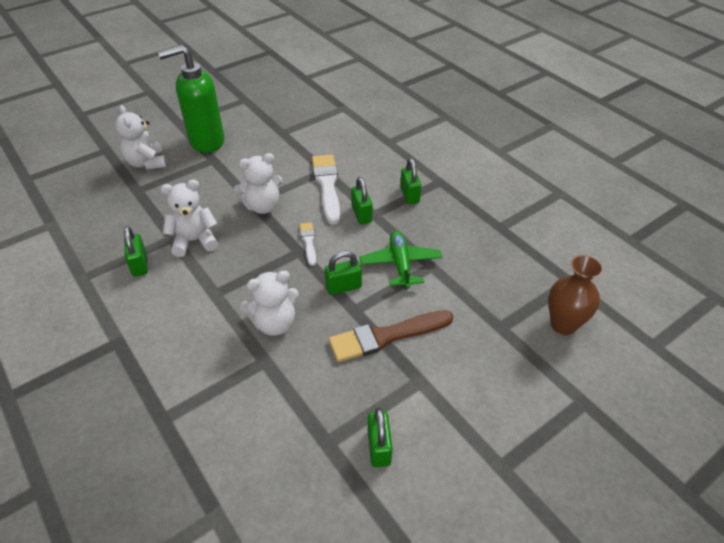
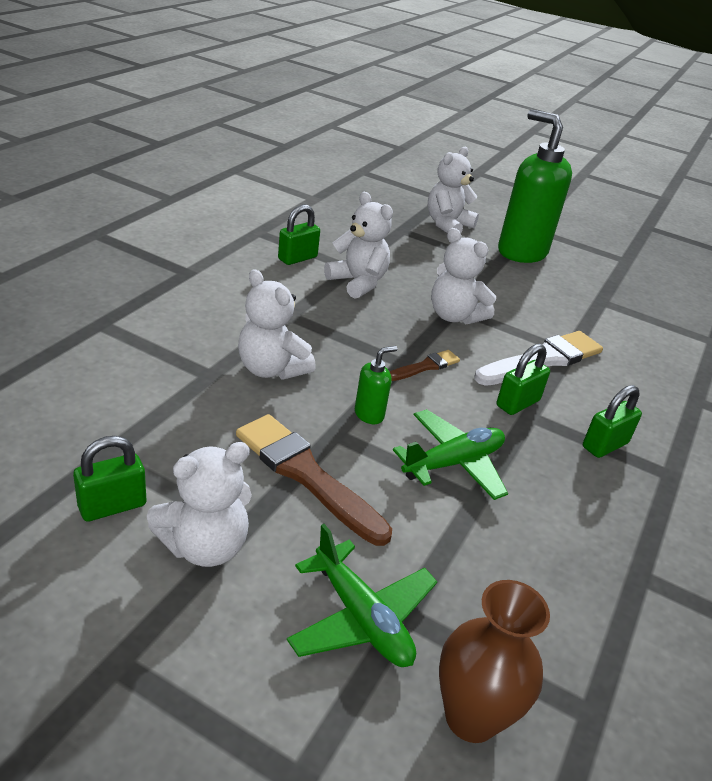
camera: 60 degrees right, 10 degrees down
white brush [300,222,316,266] -> brown brush [390,350,460,381]
green padlock [325,251,362,295] -> green soap dispenser [355,346,398,424]
none -> white teddy bear [147,442,252,567]
none -> green plane [287,524,438,667]

